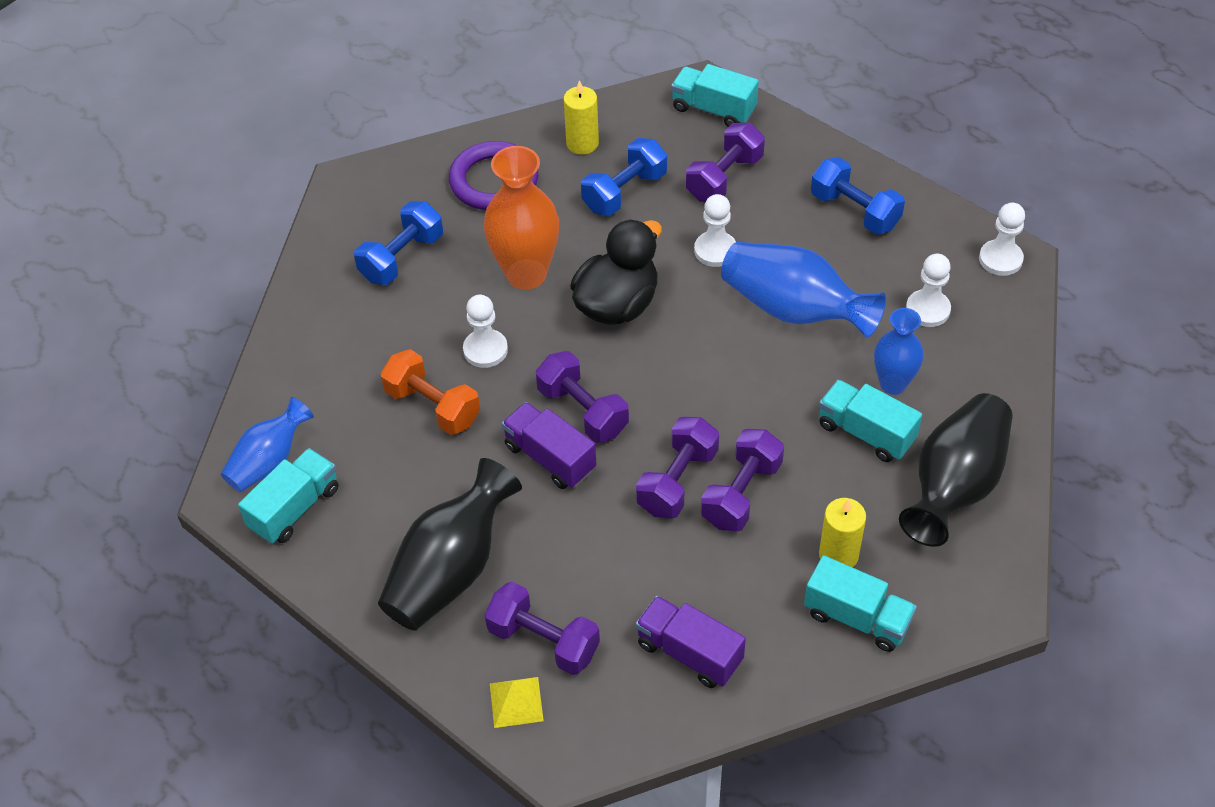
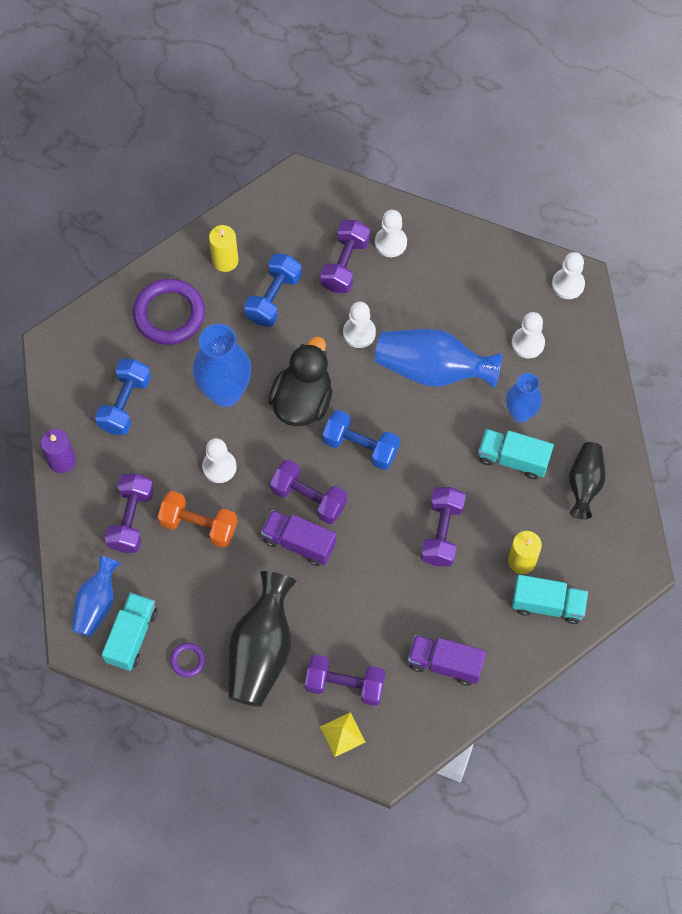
camera: 20 degrees left, 15 degrees up
orange vase [484,146,559,290] -> blue vase [193,324,251,407]
purple dumbbell [636,417,719,518] -> purple dumbbell moved to [105,474,154,553]
turquoise truck [671,64,759,127] -> none
blue dumbbell [811,157,905,235] -> blue dumbbell moved to [322,410,400,470]
black vase [899,393,1013,547] -> black vase [569,442,605,519], size x0.61
none -> purple candle [41,429,76,473]
none -> purple ring [170,643,206,677]
none -> white pawn [375,210,407,257]

